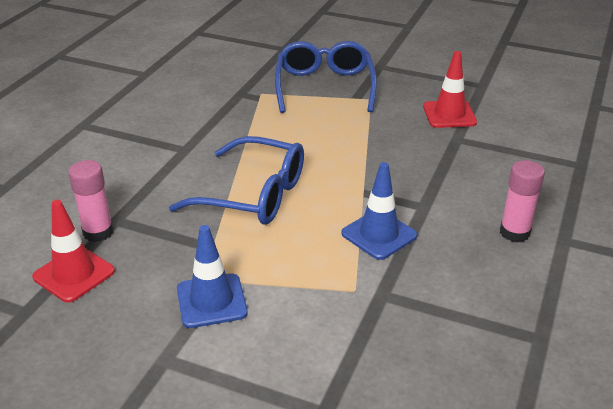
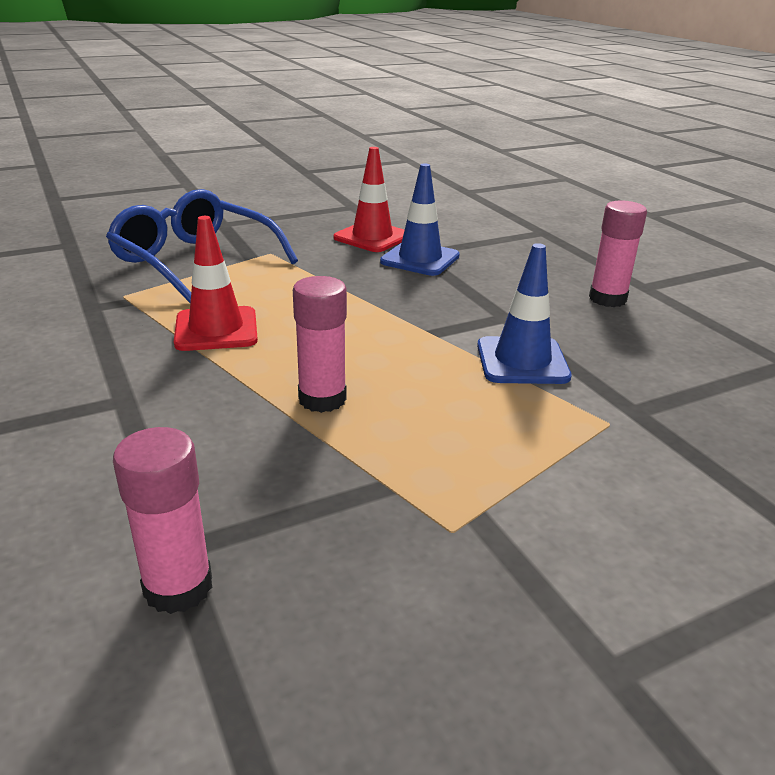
camera: 50 degrees left, 5 degrees down
red traffic cone [32,200,115,303] -> red traffic cone moved to [174,216,258,351]
blue glasses [169,136,304,225] -> pink glue stick [293,276,347,413]
blue traffic cone [177,225,248,328] -> blue traffic cone moved to [380,163,460,276]

